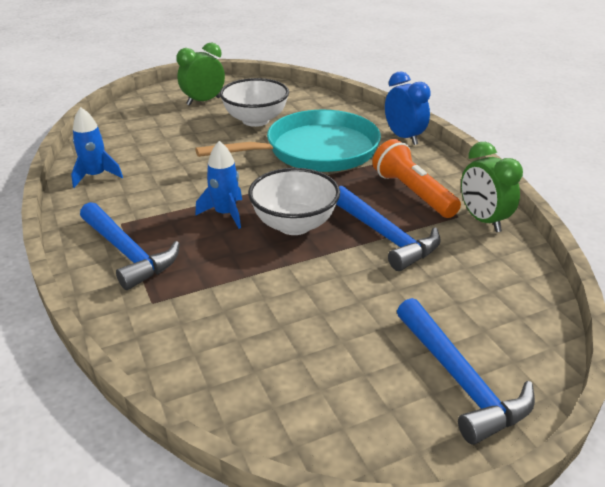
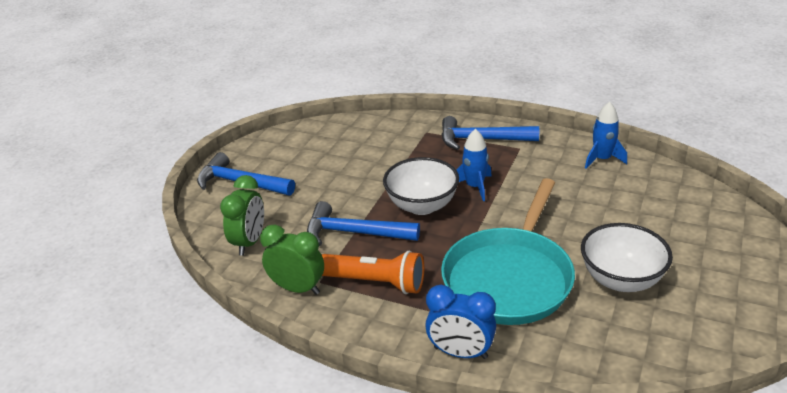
camera: 140 degrees right, 0 degrees up
green clock [176,42,225,106] -> green clock moved to [220,175,264,256]

